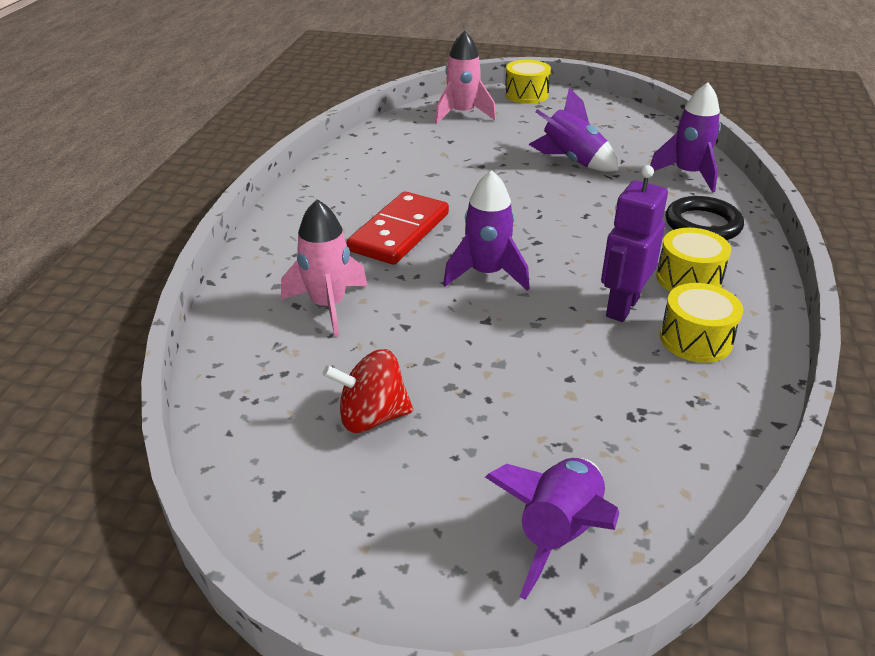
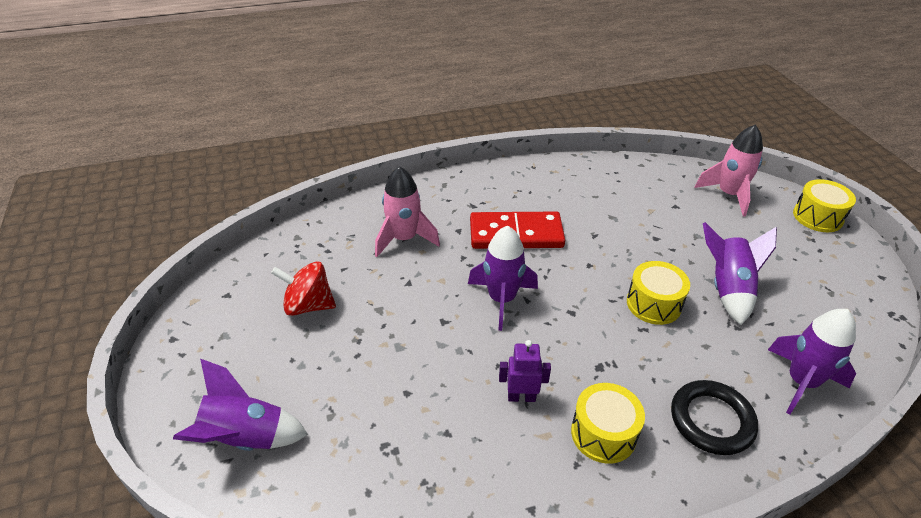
camera: 60 degrees right, 5 degrees up
red spinning top [323,349,413,433] -> red spinning top turned 45 degrees counterclockwise [271,261,336,316]
purple robot [601,165,668,322] -> purple robot [499,340,551,402], size x0.62
yellow drum [660,283,743,363] -> yellow drum moved to [627,261,690,325]

